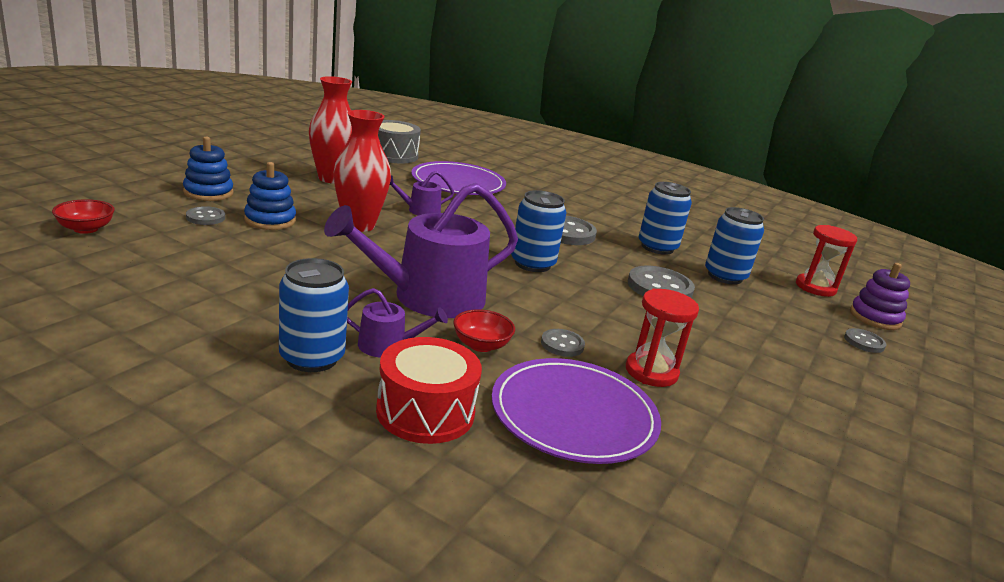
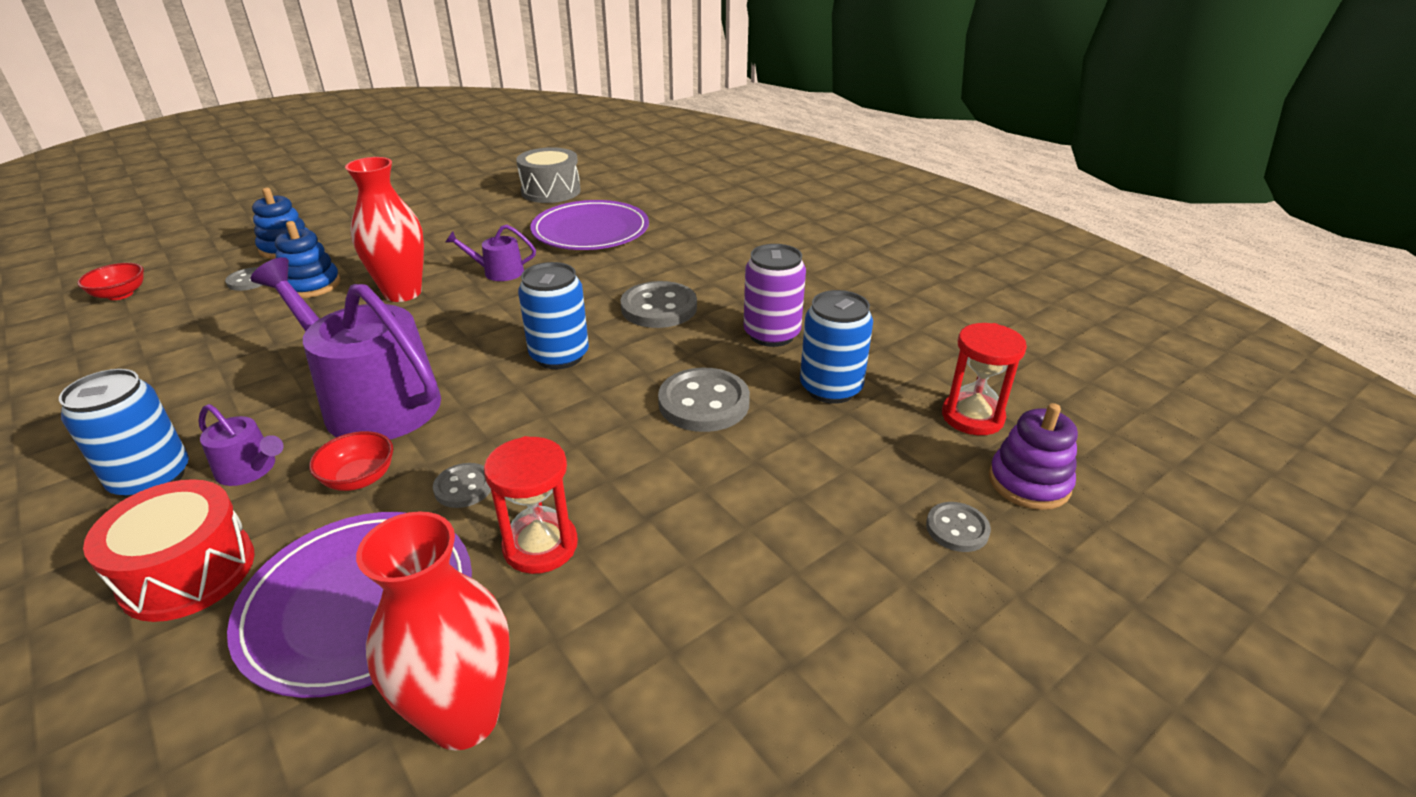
camera: 25 degrees right, 10 degrees up
red vase [309,76,352,183] -> red vase moved to [356,511,510,751]
purple watering can [324,183,518,318] -> purple watering can turned 45 degrees clockwise [251,257,441,439]
blue can [639,182,692,255] -> purple can [743,244,806,347]

